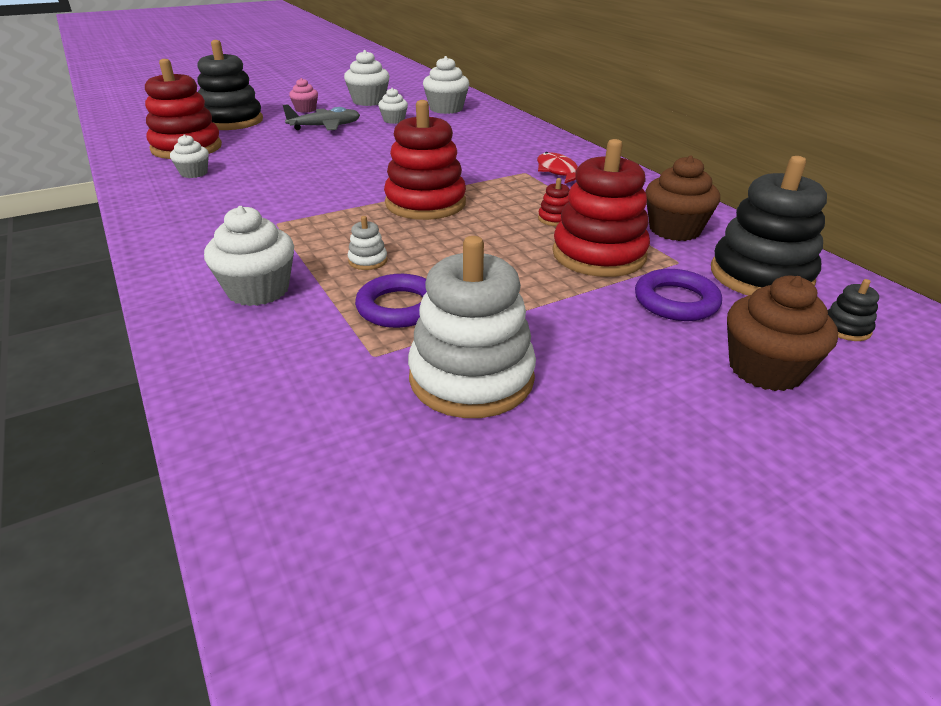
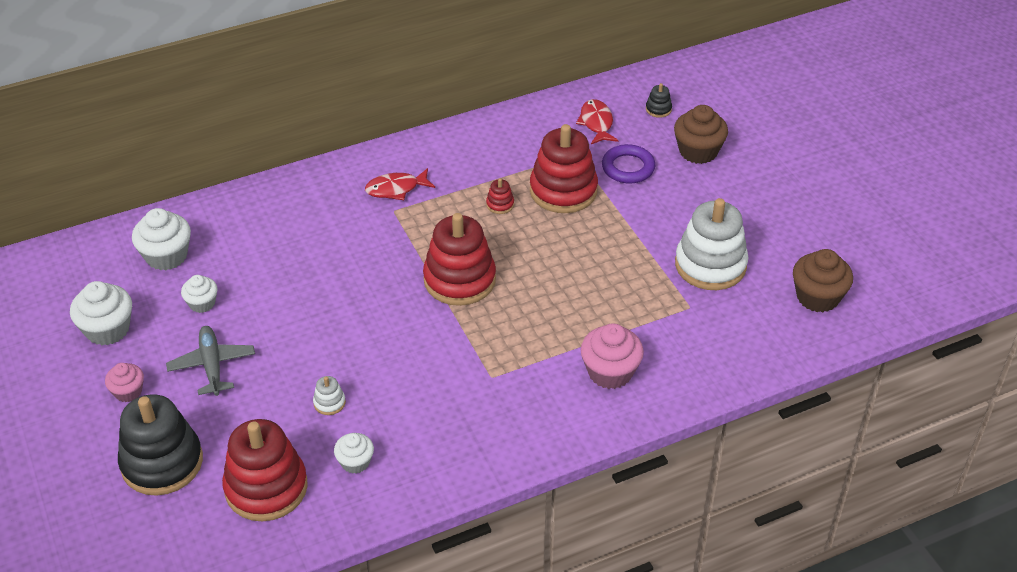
camera: 85 degrees left, 10 degrees up
white cupcake [204,206,294,306] -> pink cupcake [581,323,644,389]
white stacking toy [348,216,388,270] -> white stacking toy moved to [313,376,346,415]
purple ring [355,274,427,328] -> none
brown cupcake [646,155,720,241] -> brown cupcake moved to [793,249,853,312]
black stacking toy [711,156,827,296] -> red fish [576,99,618,144]

